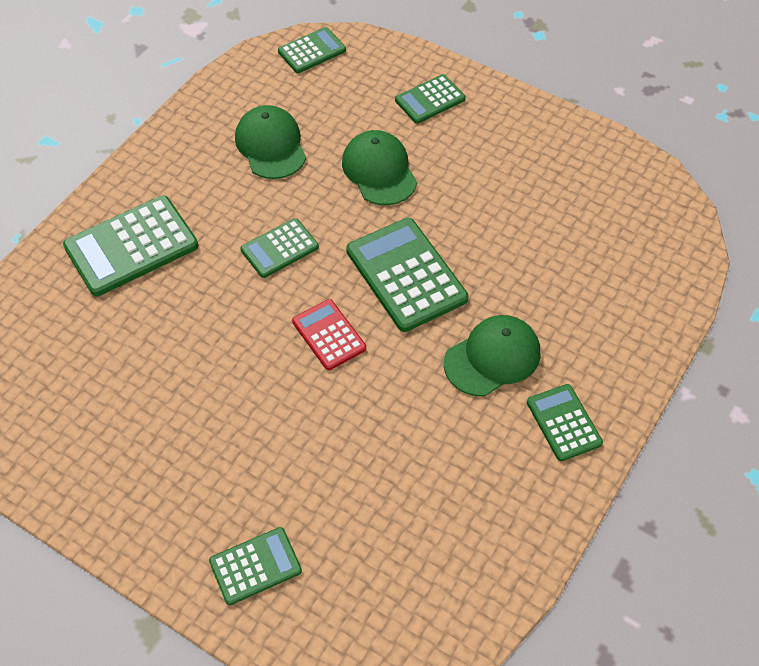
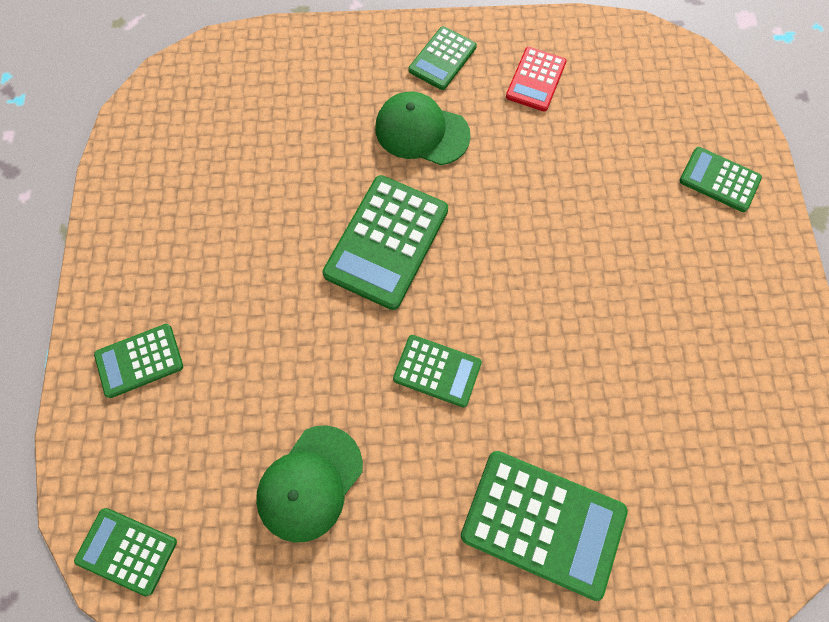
camera: 125 degrees left, 15 degrees up
red calculator [292,299,366,370] -> red calculator moved to [506,47,567,111]
green cap [342,130,417,205] -> none
green calculator [395,74,466,124] -> green calculator turned 135 degrees clockwise [94,324,183,398]

